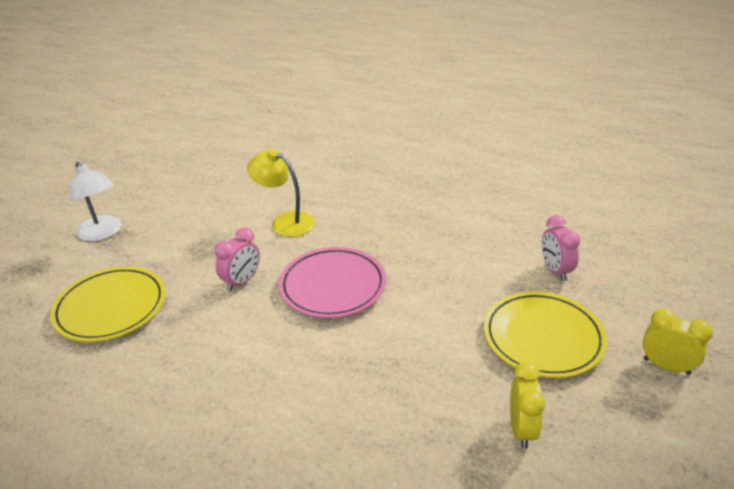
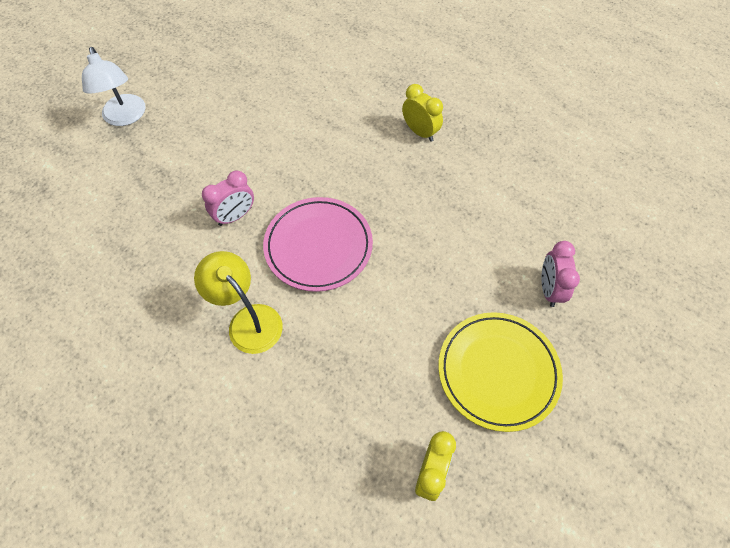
camera: 15 degrees right, 25 degrees up
yellow plate [50,266,166,342] -> none
yellow lamp [247,149,315,237] -> yellow lamp moved to [194,251,283,354]
yellow clock [643,309,713,375] -> yellow clock moved to [402,84,443,142]

